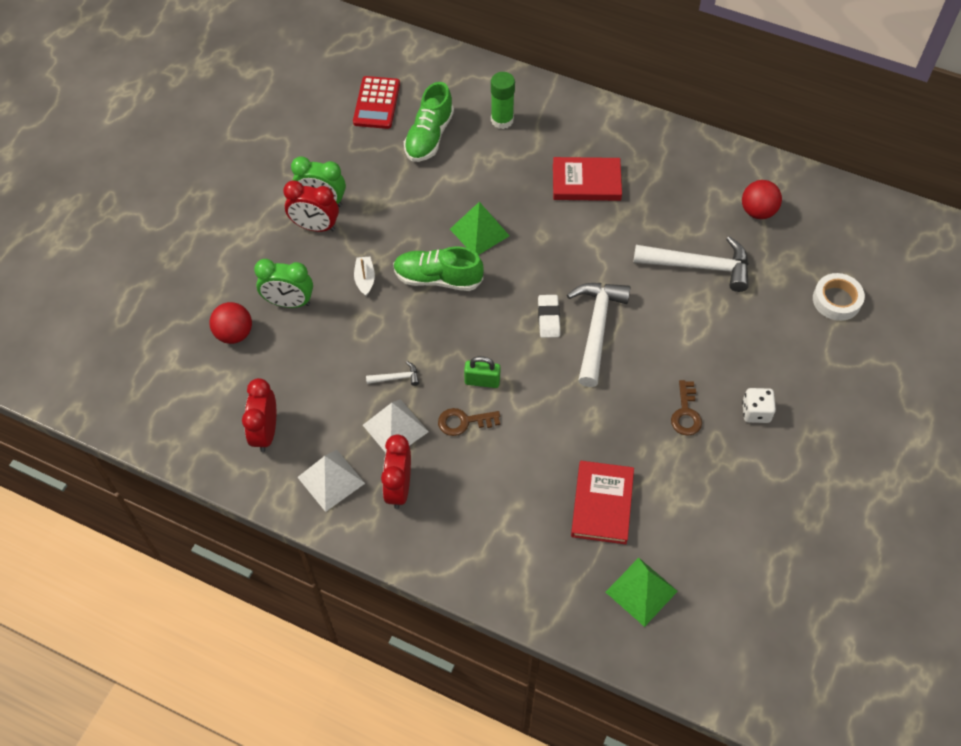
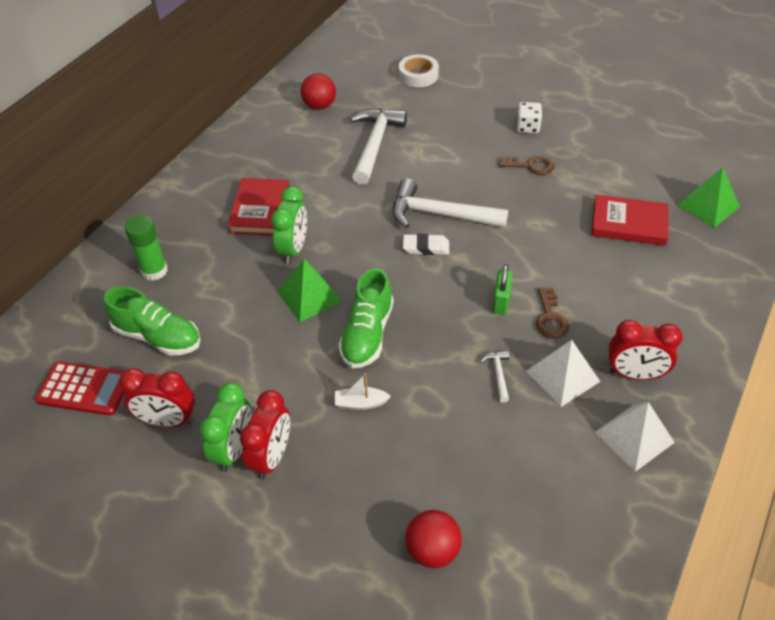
camera: 85 degrees left, 10 degrees down
red clock [242,378,276,452] -> red clock moved to [119,368,195,427]
green clock [254,259,313,308] -> green clock moved to [271,187,307,264]

